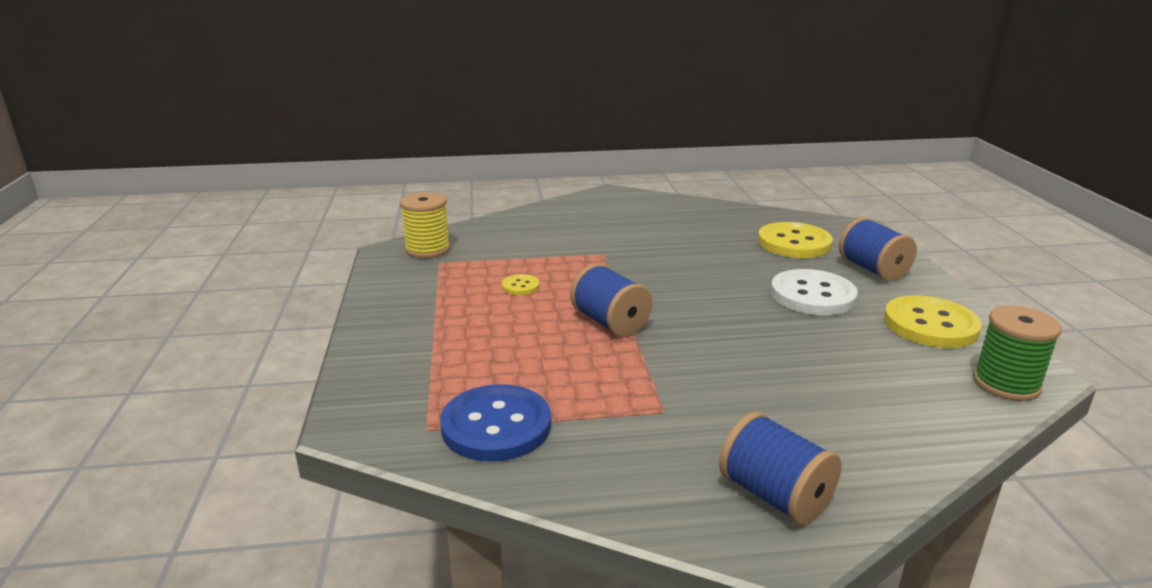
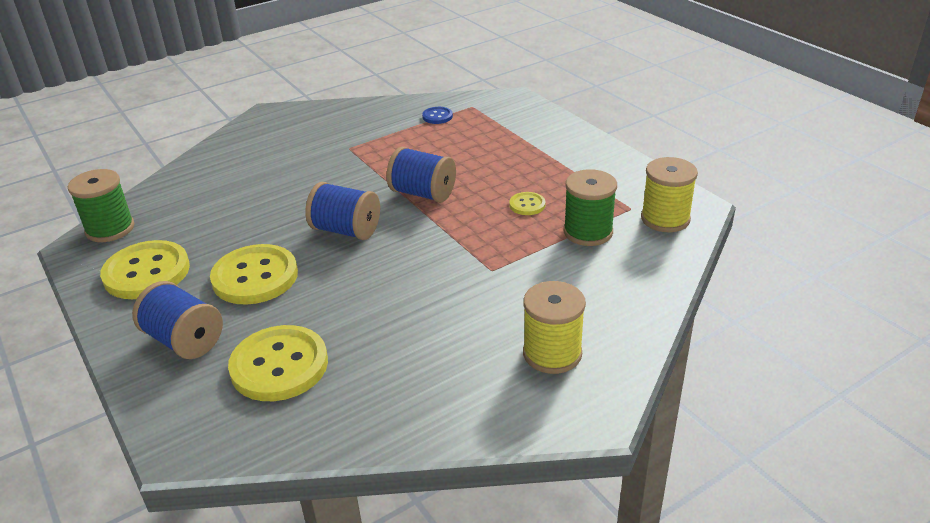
camera: 155 degrees right, 10 degrees up
blue button [440,384,551,462] -> blue button [422,107,453,124], size x0.47
blue spool [719,412,842,525] -> blue spool moved to [305,182,380,240]
white button [771,269,858,315] -> yellow button [210,244,298,305]
none -> yellow spool [523,281,586,374]
none -> green spool [564,169,617,246]

